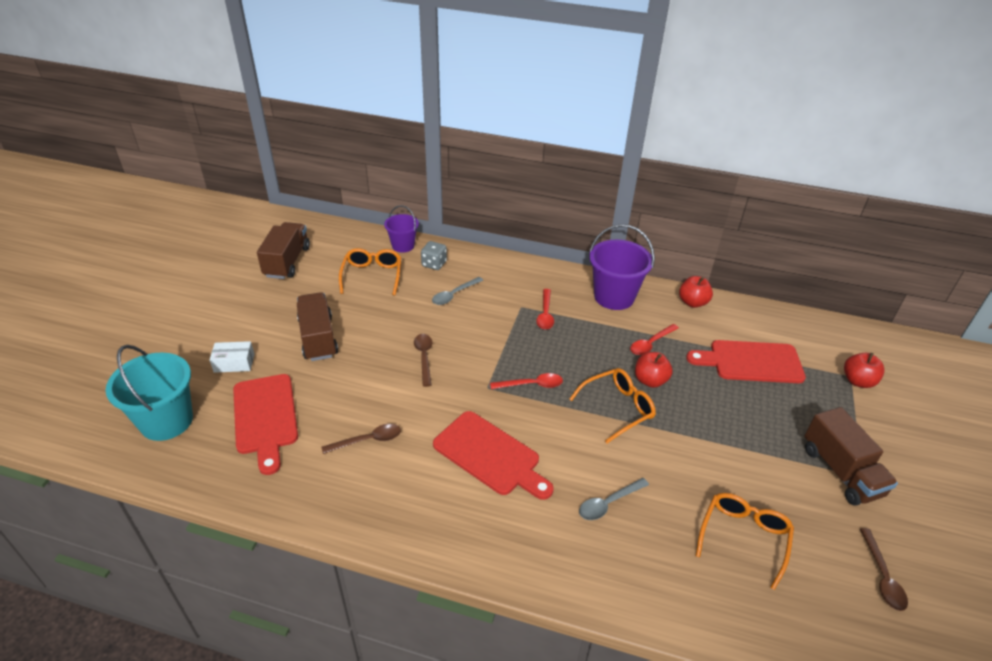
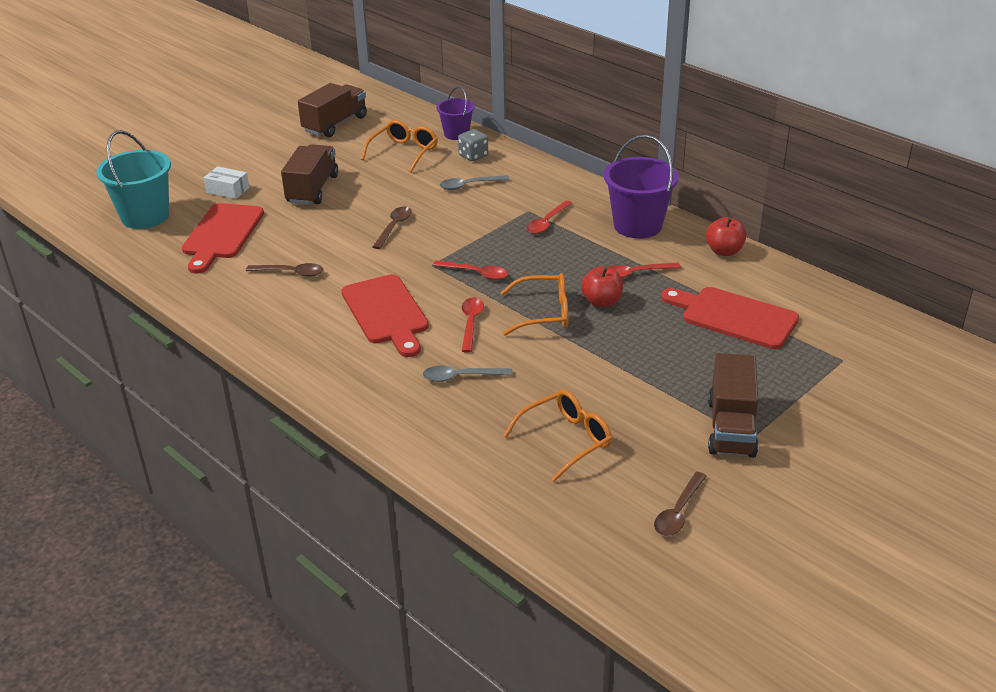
camera: 30 degrees right, 5 degrees down
red apple [844,353,885,388] -> none
none -> red spoon [462,297,484,353]

